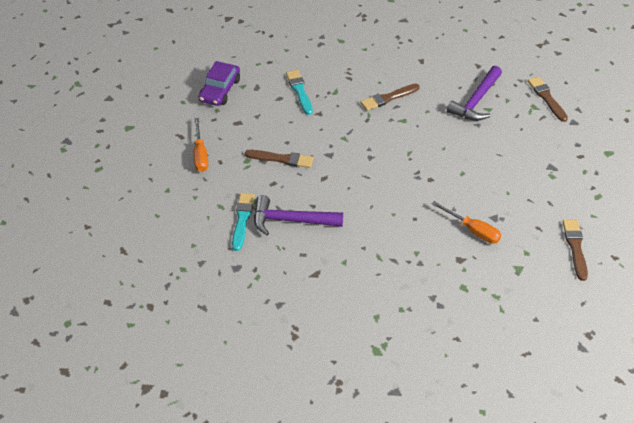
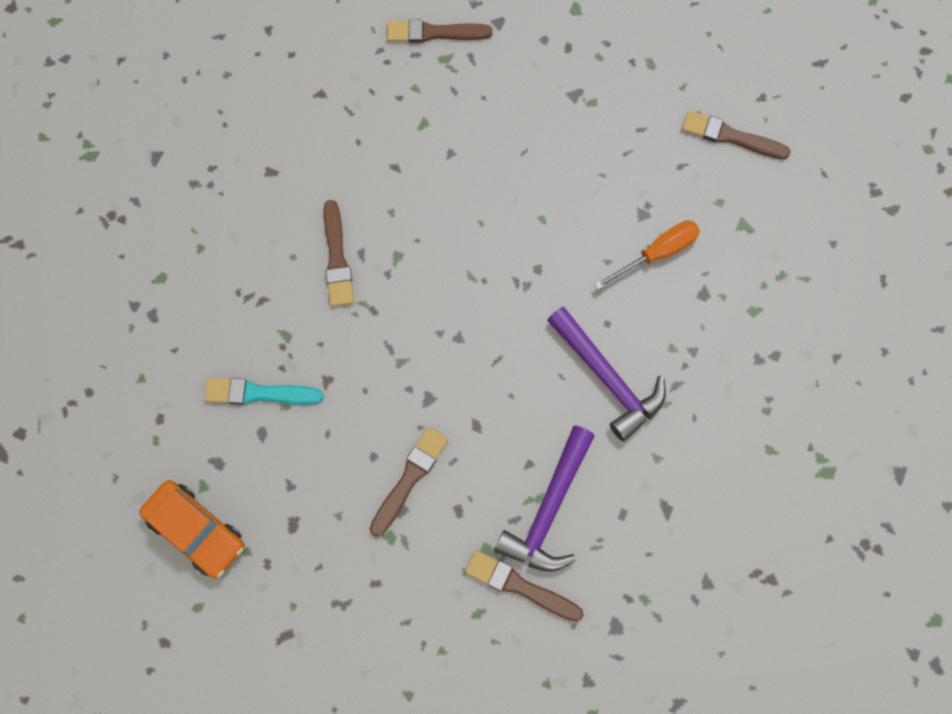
camera: 70 degrees left, 25 degrees up
orange screwdriver [194,118,208,172] -> none
purple car [198,61,240,106] -> orange car [139,480,244,578]
turquoise brush [232,193,255,251] -> brown brush [465,550,584,622]
purple hammer [447,66,502,121] -> purple hammer moved to [547,306,666,441]

